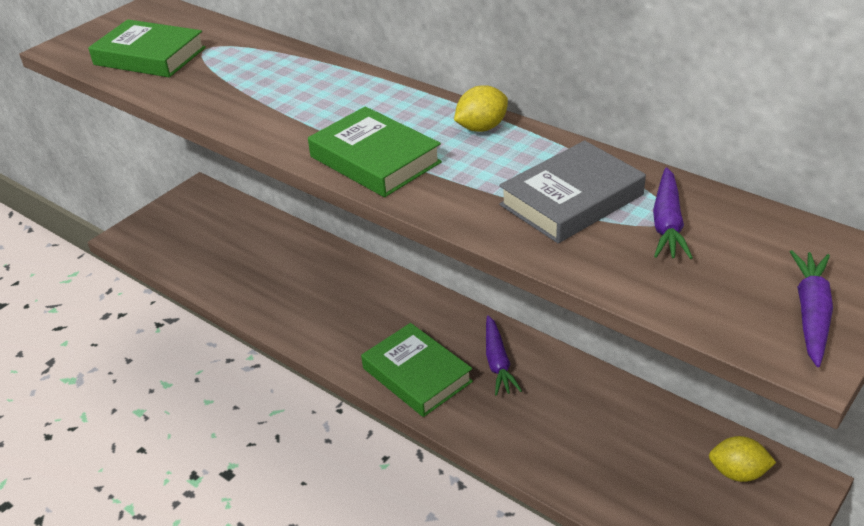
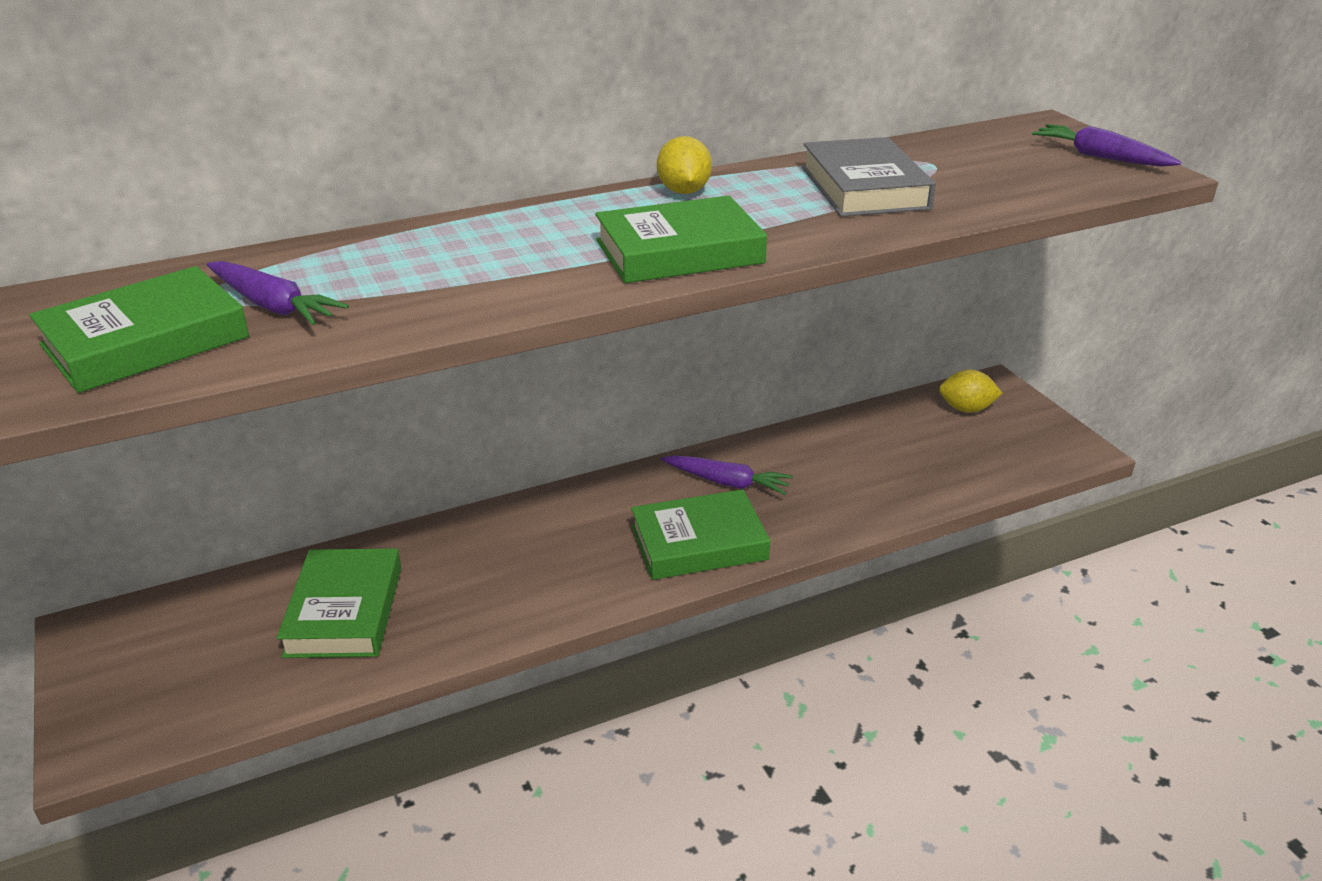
camera: 65 degrees left, 5 degrees down
purple carrot [653,167,693,259] -> purple carrot moved to [207,261,349,325]
yellow lemon [709,436,776,482] -> yellow lemon turned 60 degrees clockwise [939,370,1003,413]
none -> green book [276,548,401,658]

